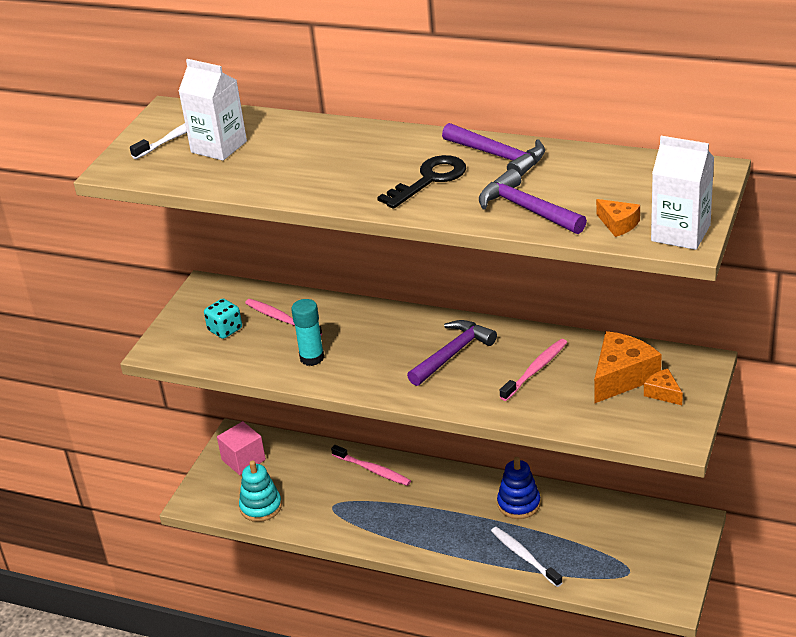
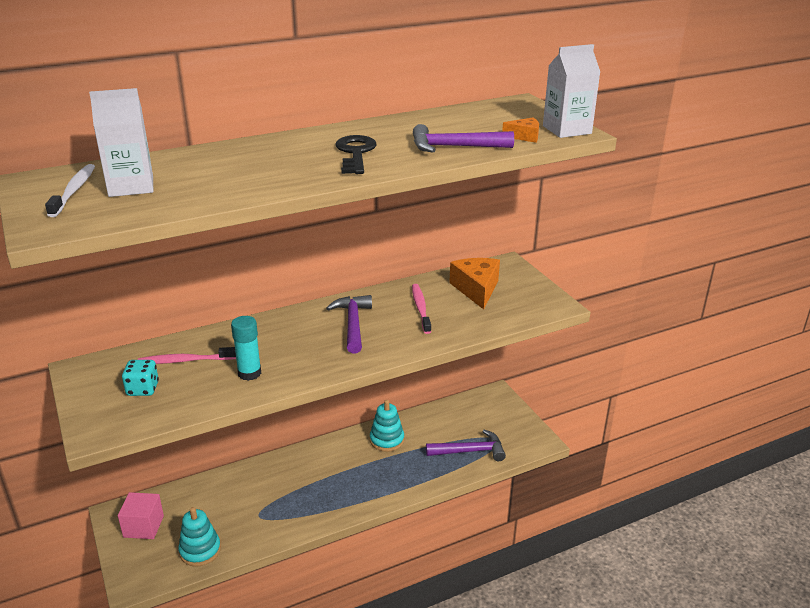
camera: 50 degrees left, 5 degrees down
pink toothbrush [331,445,411,486] -> none
purple hammer [442,123,545,177] -> purple hammer moved to [426,430,506,461]
white toothbrush [491,527,563,587] -> none
blue stacking toy [497,457,540,519] -> turquoise stacking toy [370,400,404,452]
orange cheese [644,369,683,405] -> none

